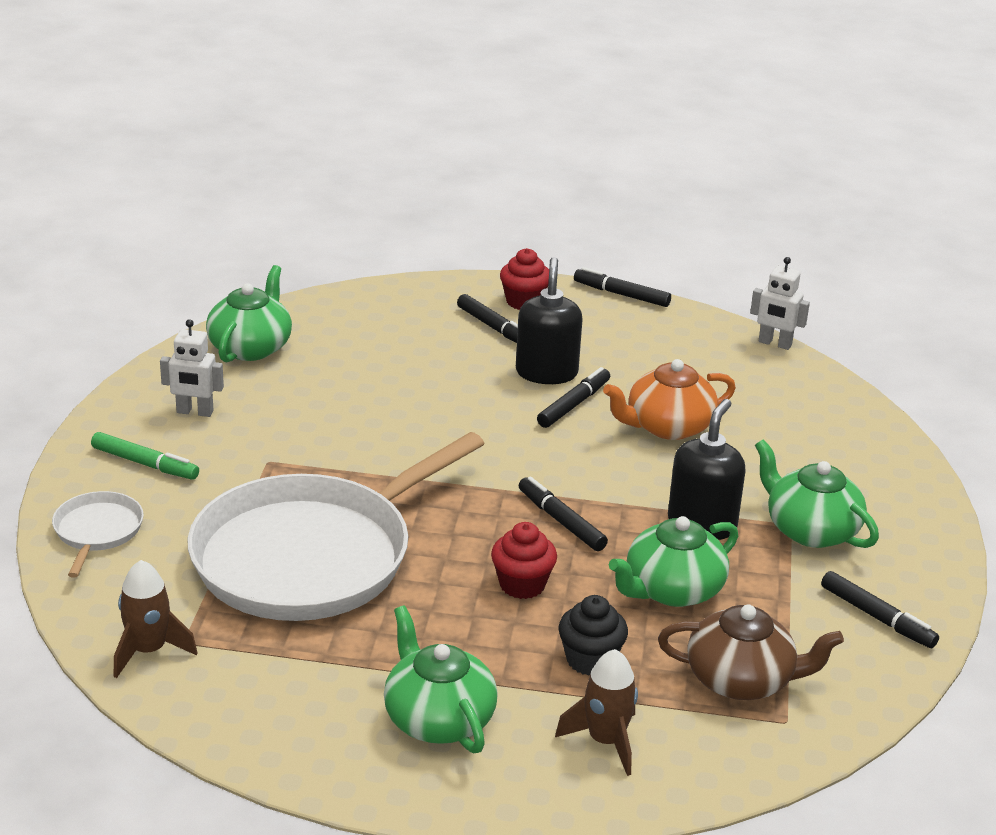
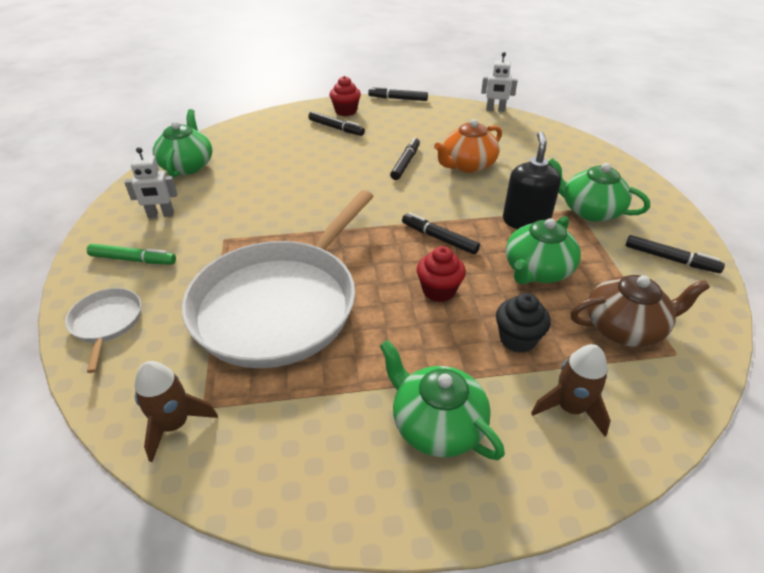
camera: 15 degrees left, 10 degrees up
black soap dispenser [516,257,583,384] -> none

